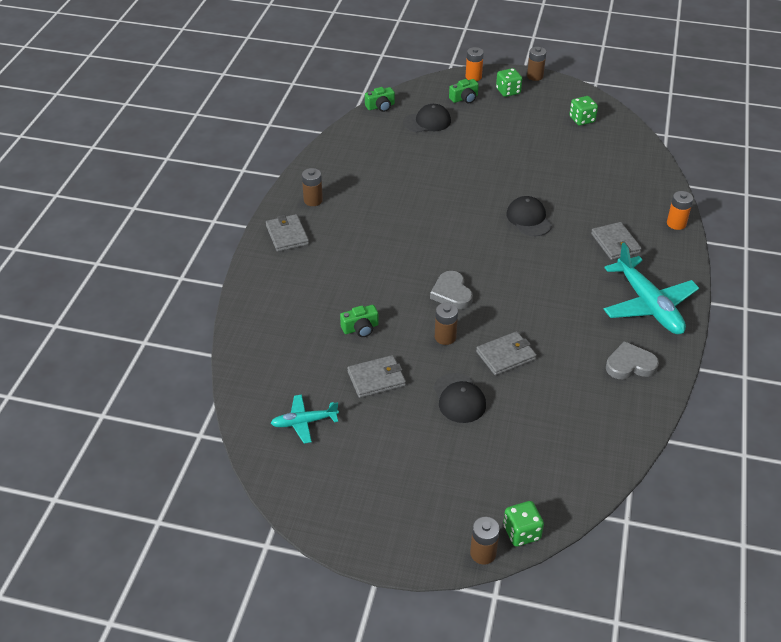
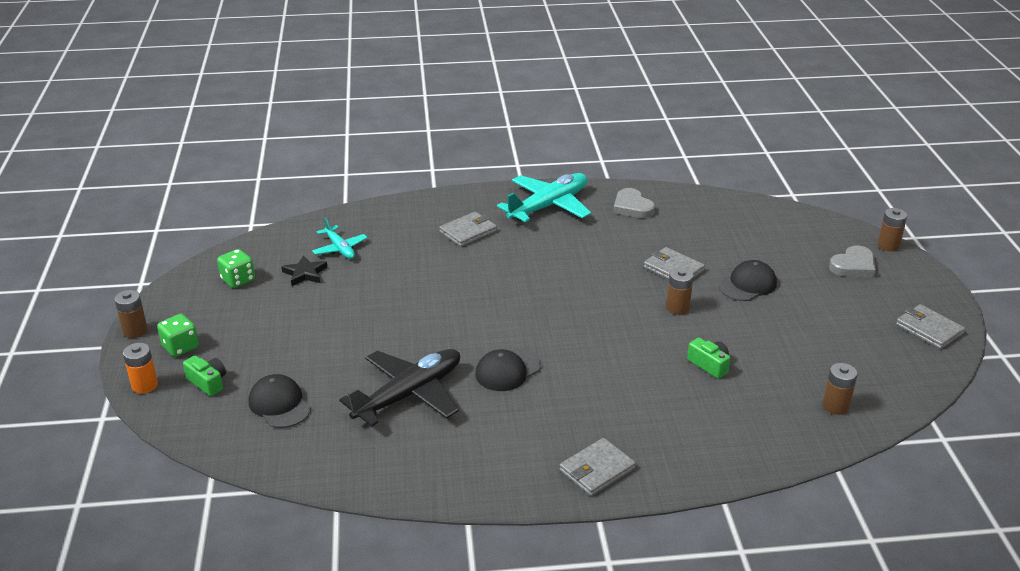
camera: 110 degrees left, 10 degrees down
turquoise plane [271,394,339,444] -> turquoise plane moved to [312,217,367,259]
brown battery [302,168,323,206] -> brown battery moved to [823,363,858,415]
grey wallet [347,355,406,398] -> grey wallet moved to [896,304,965,349]
green camera [365,87,395,112] -> none
grey heart [430,271,473,309] -> grey heart moved to [829,245,876,277]
green dice [503,501,544,547] -> none
black cap [506,196,552,236] -> black cap moved to [475,349,541,391]
orange battery [667,191,693,230] -> none
none -> black star [281,255,327,286]
none -> black plane [339,349,460,427]

